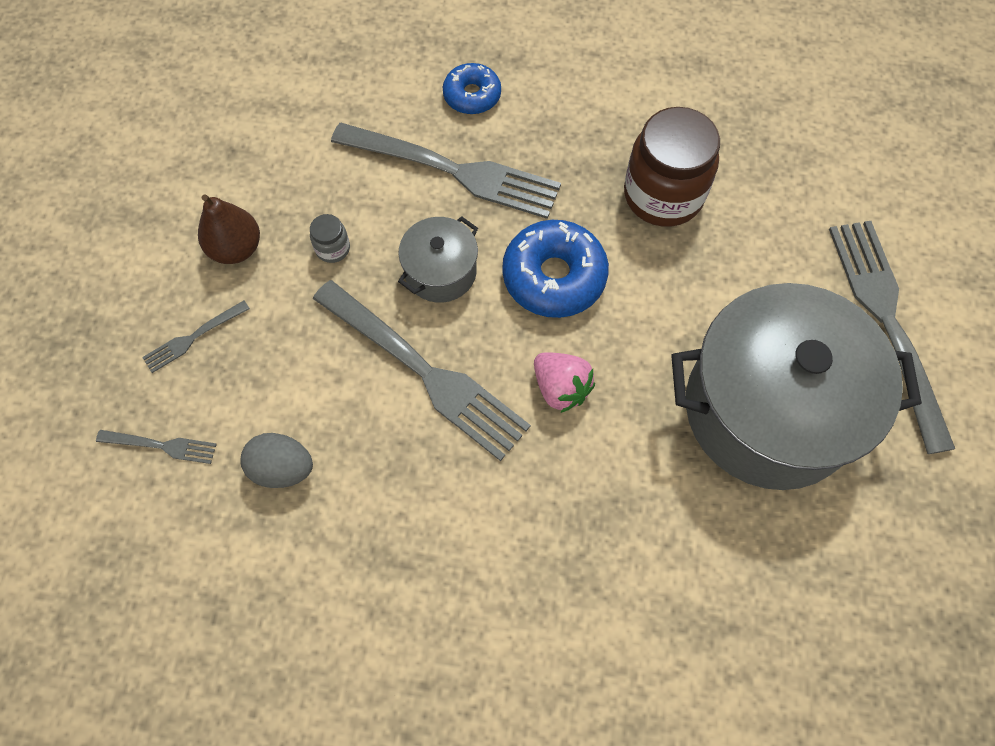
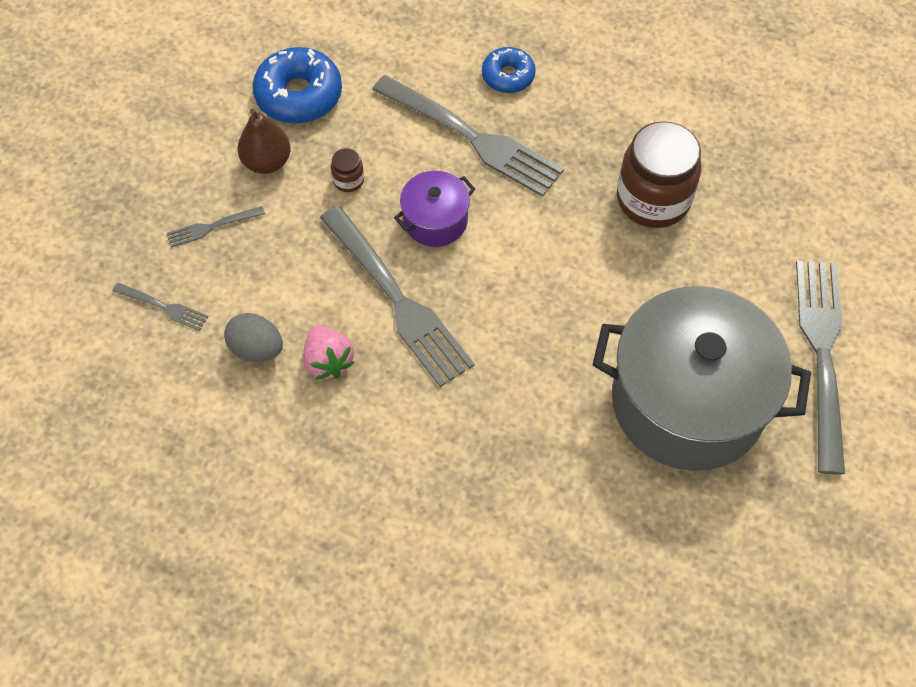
camera: 15 degrees right, 5 degrees down
grey jar [310,214,350,263] -> brown jar [331,148,364,192]
grey pot [398,216,478,303] -> purple pot [394,171,475,247]
blue donut [502,220,609,318] -> blue donut moved to [252,47,342,124]
pink strawberry [534,352,595,413] -> pink strawberry moved to [303,326,355,380]

